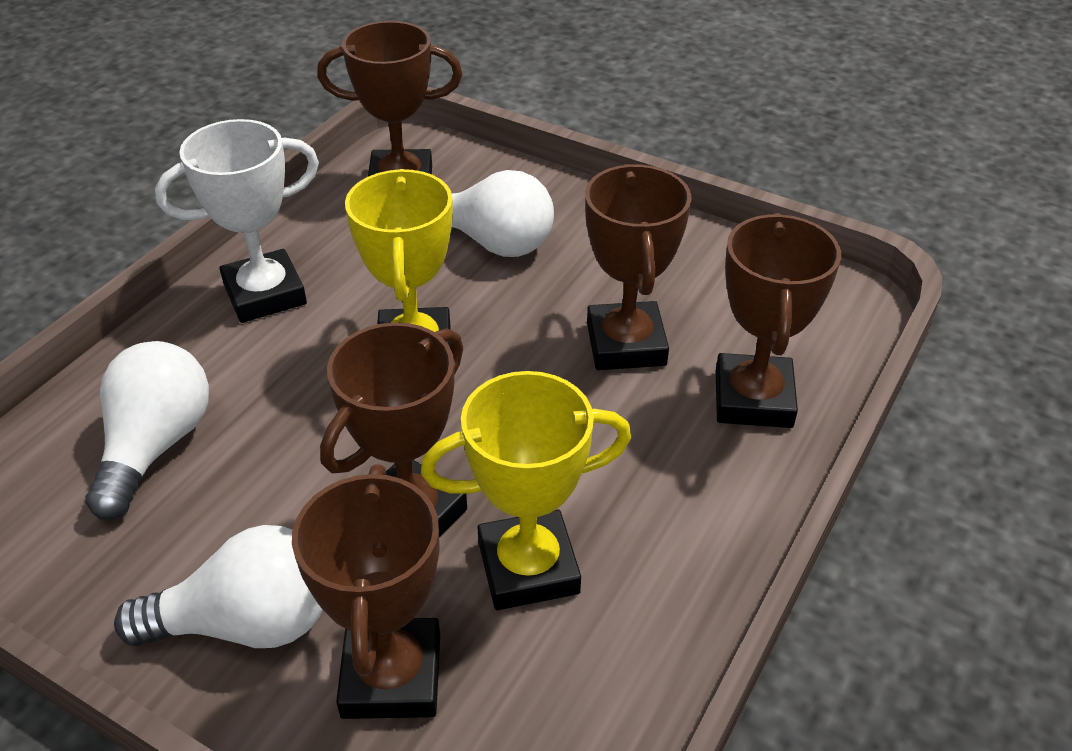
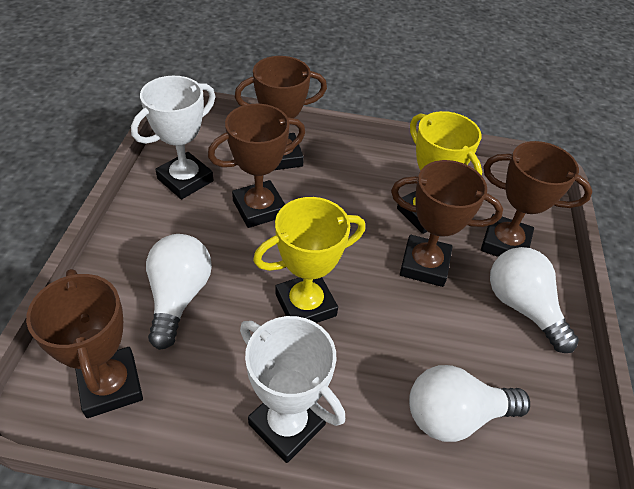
camera: 115 degrees left, 5 degrees up
brown trophy [292,465,440,719] -> brown trophy turned 45 degrees clockwise [481,141,592,257]
none -> white trophy [131,76,215,199]

